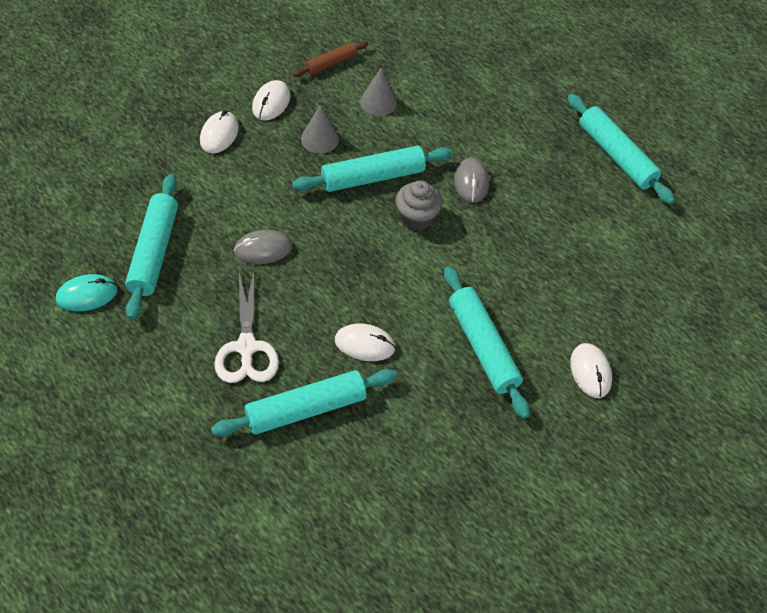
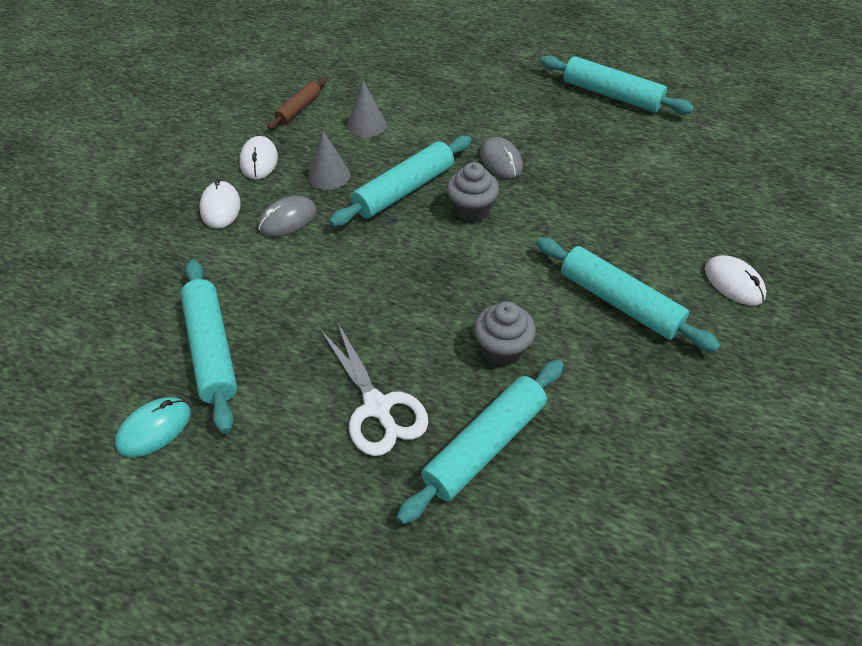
camera: 20 degrees left, 5 degrees down
grey mouse [233,230,292,264] -> grey mouse moved to [258,196,316,237]
white mouse [335,323,396,361] -> grey cupcake [474,301,536,366]

